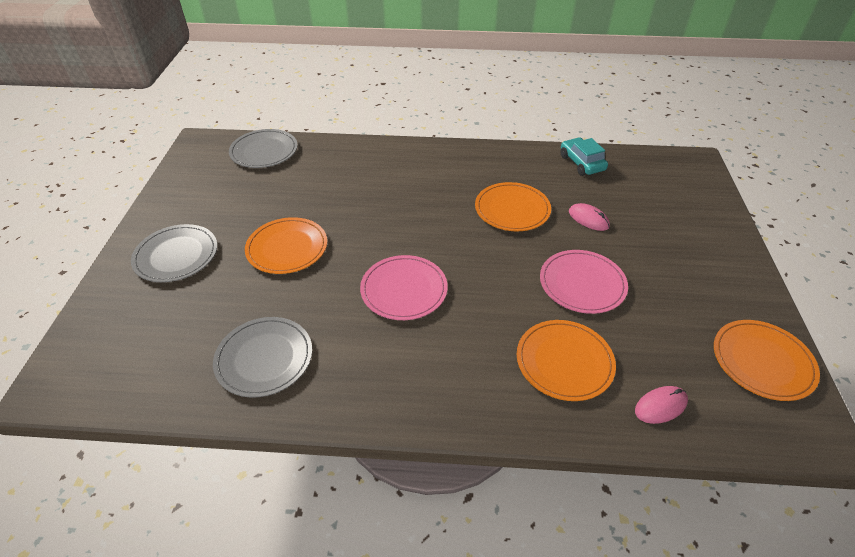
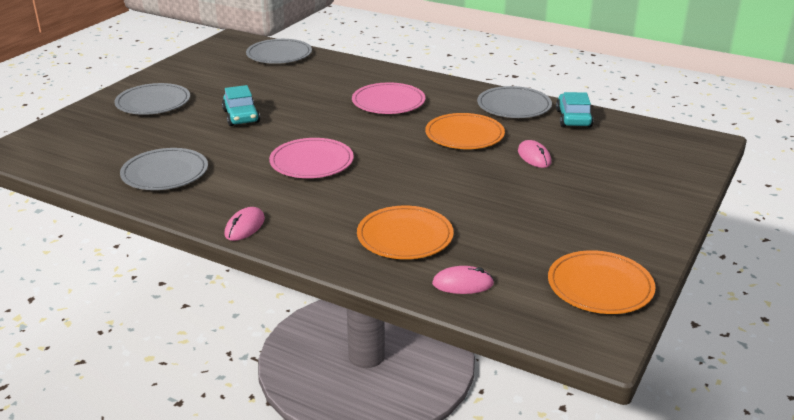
camera: 25 degrees right, 15 degrees down
orange plate [245,217,327,274] -> turquoise car [222,85,260,126]
pink plate [540,250,628,314] -> pink plate moved to [352,83,425,114]
none -> pink mouse [225,207,265,241]
none -> grey plate [477,86,552,118]

